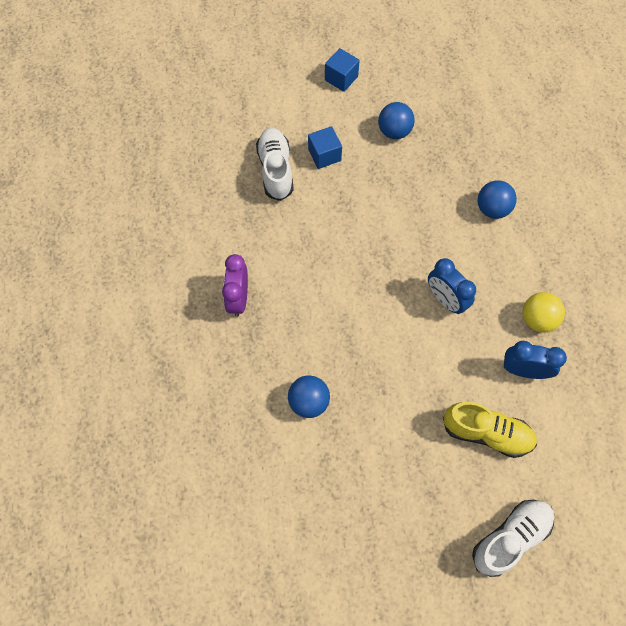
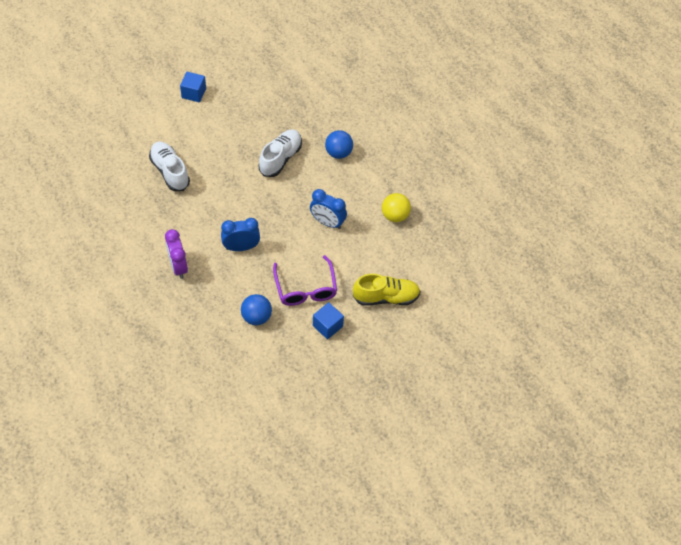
camera: 25 degrees left, 10 degrees down
blue cube [308,126,342,169] -> blue cube moved to [313,302,344,339]
blue ball [378,102,415,139] -> none
white shoe [472,500,554,577] -> white shoe moved to [259,129,302,177]
blue clock [504,341,567,379] -> blue clock moved to [221,218,260,251]
none -> purple glasses [273,255,337,306]

